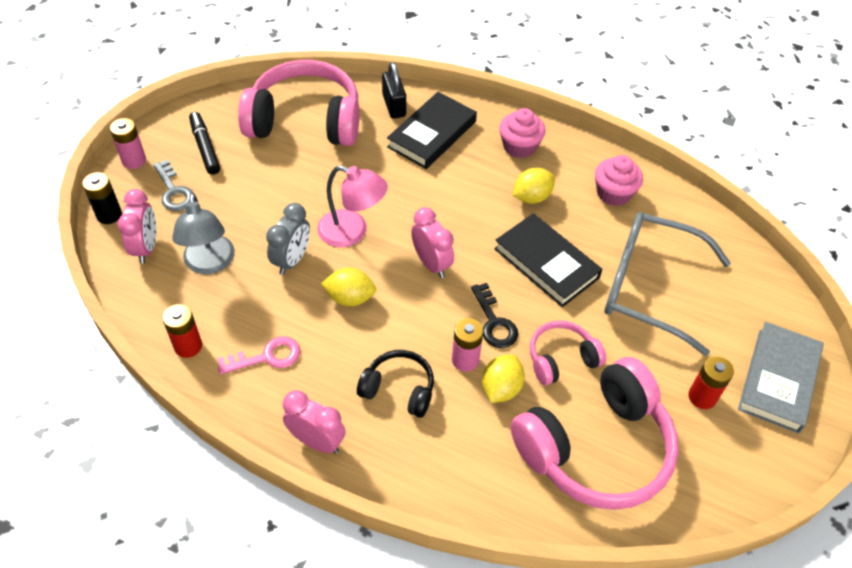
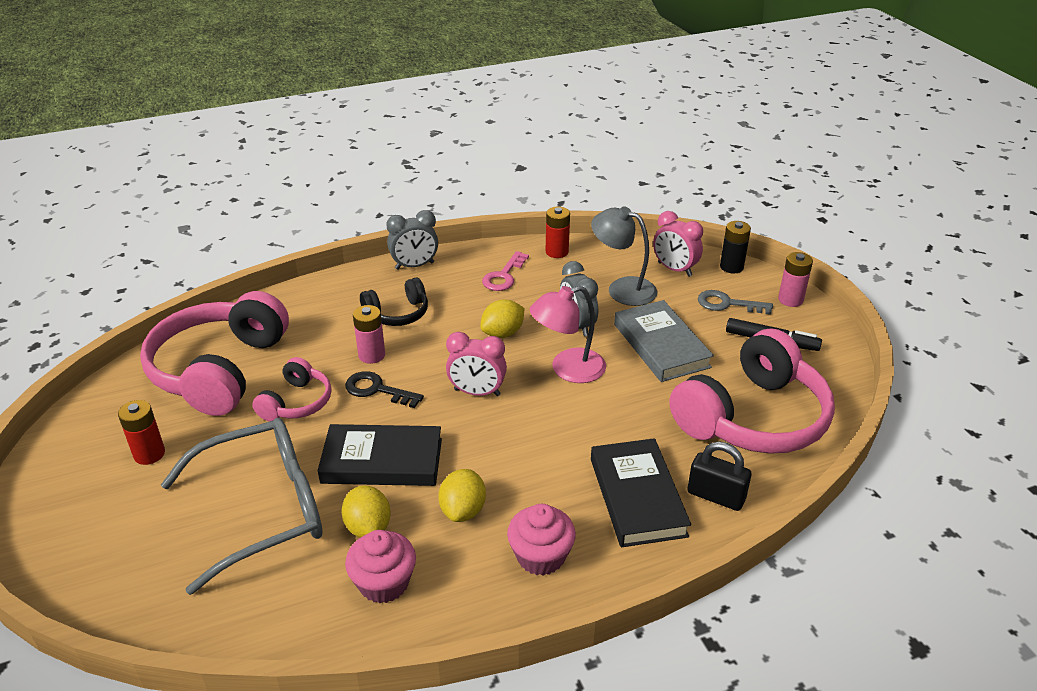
camera: 135 degrees right, 15 degrees down
pink clock [283,390,346,453] -> grey clock [386,210,438,270]
yellow lemon [482,355,525,403] -> yellow lemon moved to [342,486,391,538]
grey book [738,322,824,434] -> grey book moved to [614,300,714,382]

